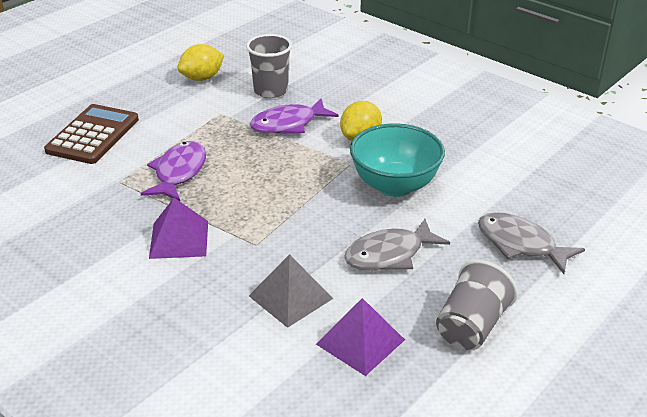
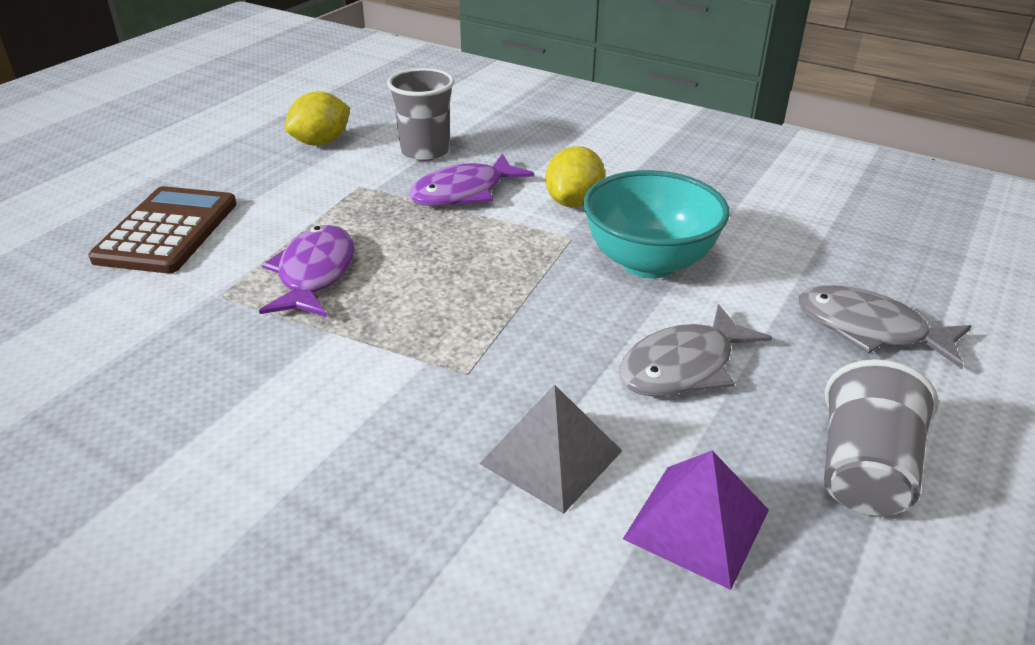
camera: 10 degrees left, 0 degrees up
purple pyramid [149,198,208,259] -> none

